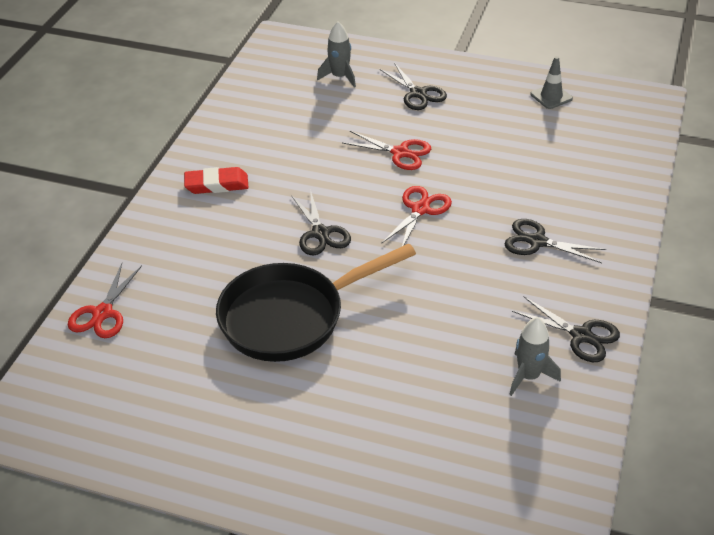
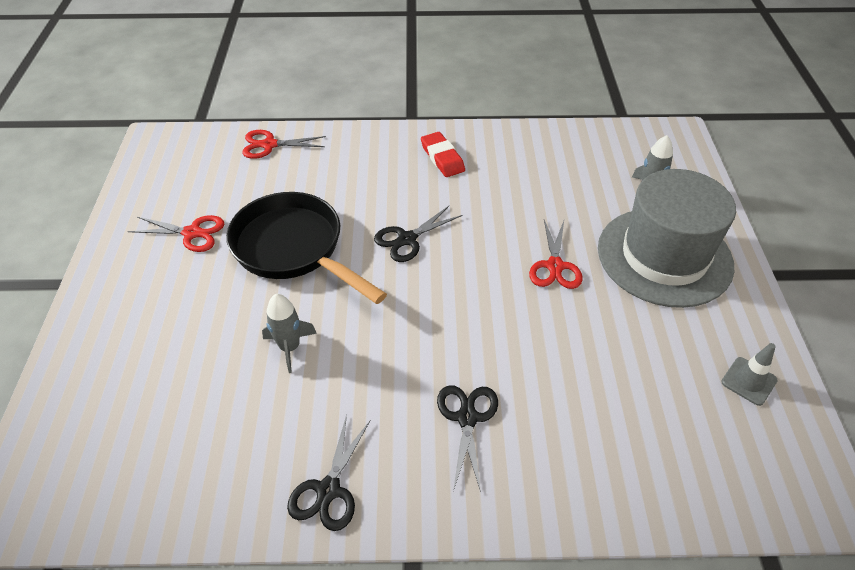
camera: 70 degrees right, 5 degrees up
black scissors [379,63,447,110] -> grey hat [598,169,736,308]
red scissors [382,186,452,246] -> red scissors moved to [128,215,224,252]
grey rocket [509,317,561,396] -> grey rocket moved to [262,294,317,373]

